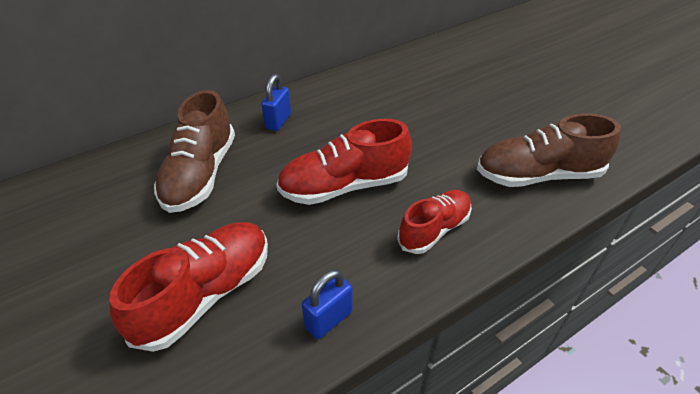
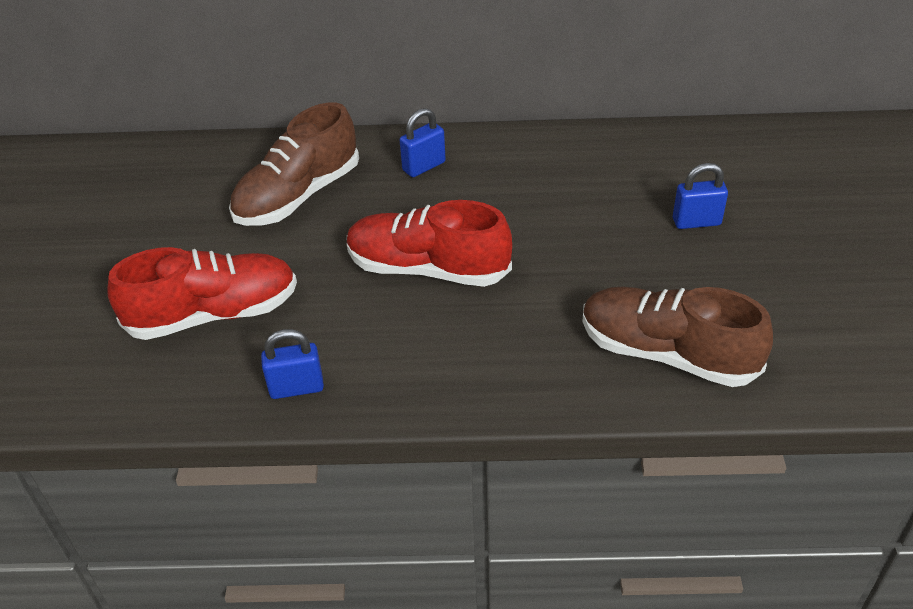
camera: 35 degrees right, 0 degrees up
red shoe [397,190,472,254] -> none
none -> blue padlock [673,163,728,229]

